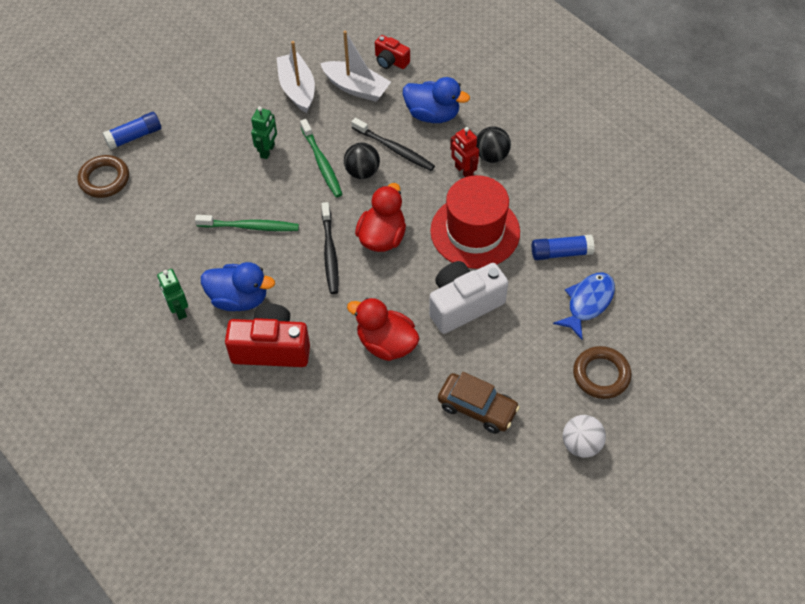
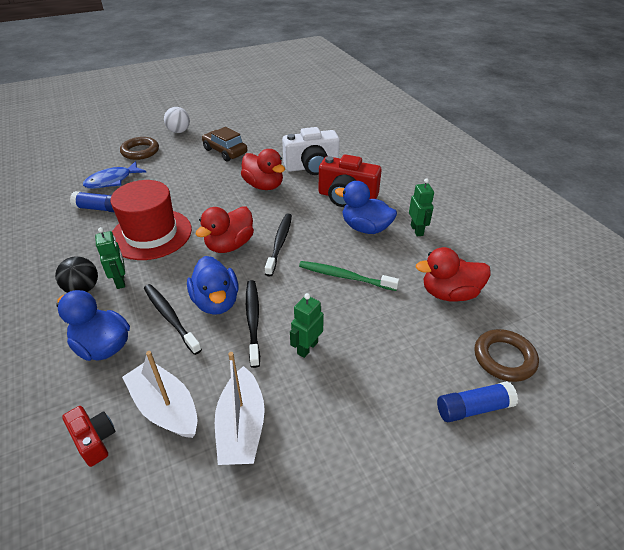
camera: 165 degrees left, 15 degrees down
green toothbrush [300,119,342,197] -> black toothbrush [246,280,260,368]
black ball [344,143,380,179] -> blue duck [187,256,239,315]
white camera [429,261,508,334] -> white camera moved to [282,127,340,175]
red robot [450,127,479,177] -> green robot [95,227,125,289]
none -> red duck [416,247,491,301]

